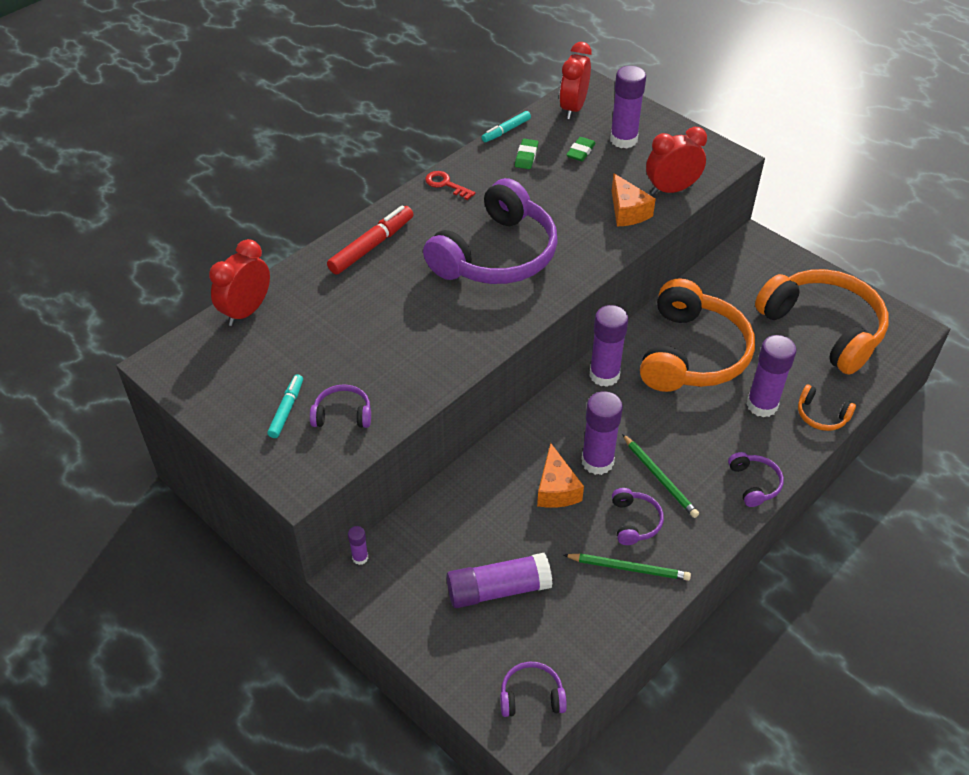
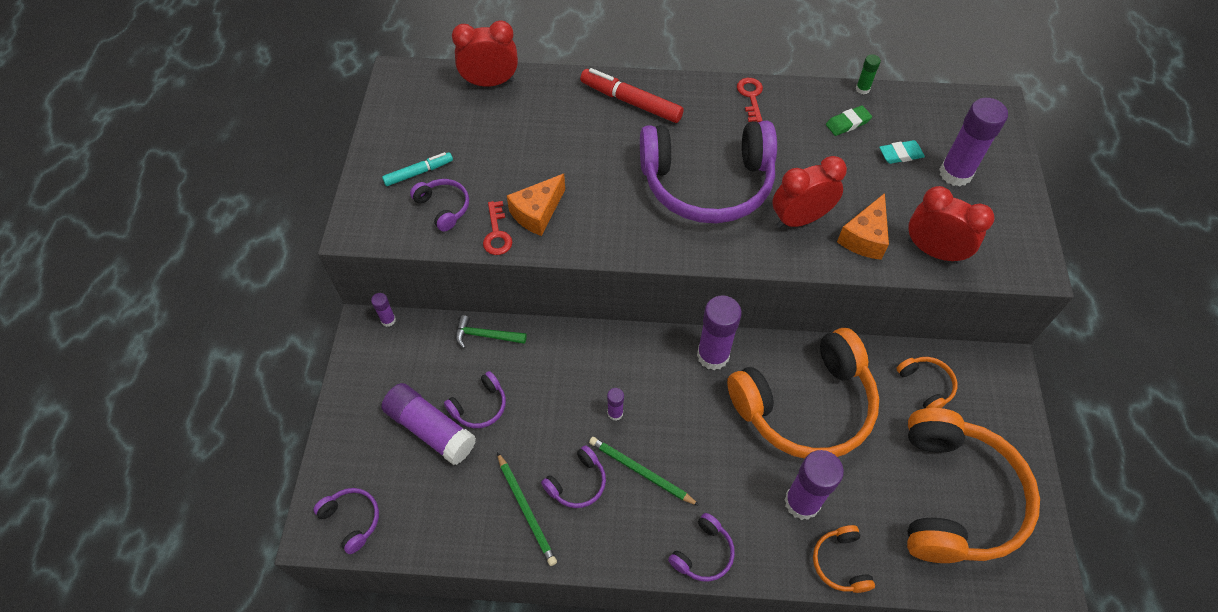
camera: 50 degrees right, 10 degrees up
red marker [327,206,413,274] -> red marker turned 150 degrees counterclockwise [580,68,684,123]
turquoise marker [481,111,531,142] -> green glue stick [856,55,881,94]
orange cheese [537,443,584,508] -> orange cheese moved to [507,174,565,236]
red clock [559,42,592,119] -> red clock moved to [772,156,847,228]
green eraser [566,137,596,161] -> turquoise eraser [879,140,925,164]
purple glue stick [582,391,623,475] -> purple glue stick [607,388,624,421], size x0.47
green pencil [622,434,699,518] -> green pencil turned 105 degrees clockwise [589,437,700,506]
none -> purple headphones [444,371,506,428]
none -> green hammer [456,315,527,348]
none -> red key [483,201,513,255]
none -> orange headphones [896,357,957,408]

